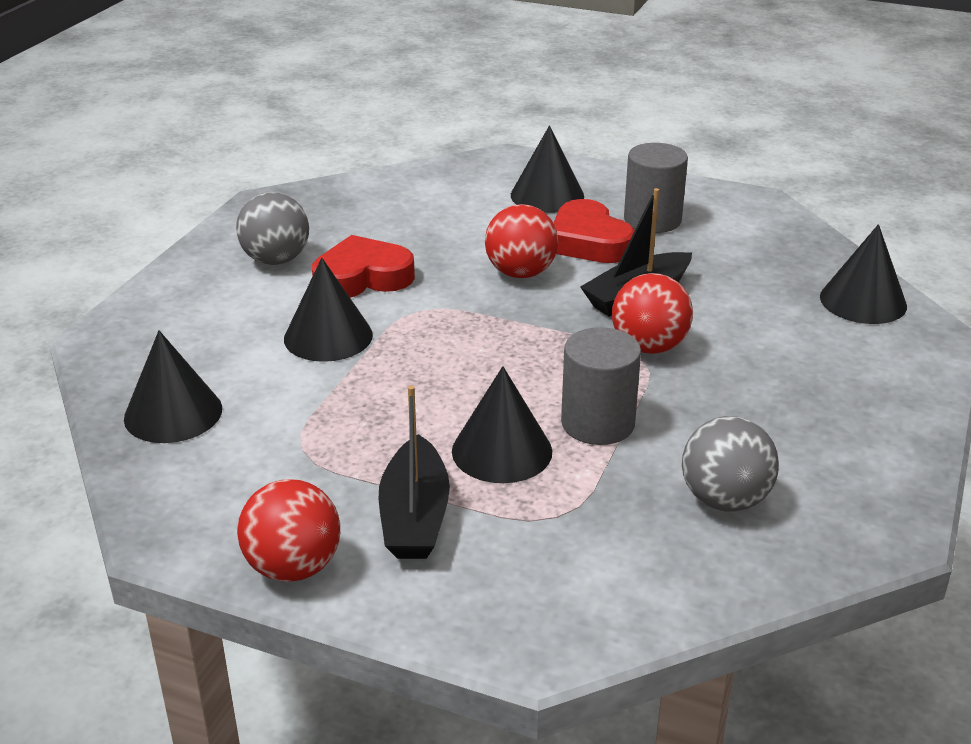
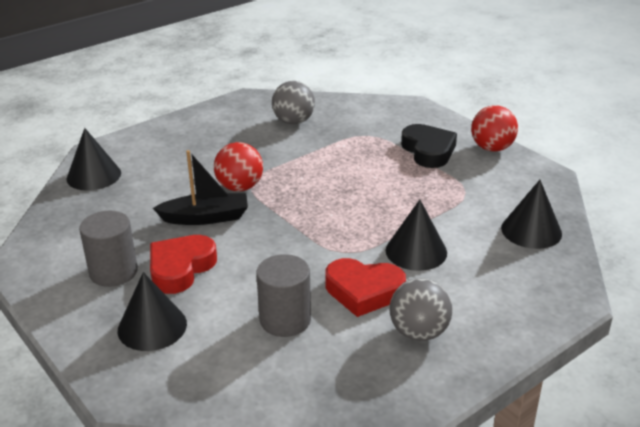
camera: 150 degrees left, 0 degrees up
black boat [379,385,450,559] -> black heart [401,124,457,168]
black cone [452,366,552,483] -> none
red ball [485,204,558,278] -> none
red heart [554,199,635,263] -> red heart turned 150 degrees counterclockwise [150,235,217,294]
grey cylinder [561,327,641,445] -> grey cylinder moved to [256,254,311,337]

